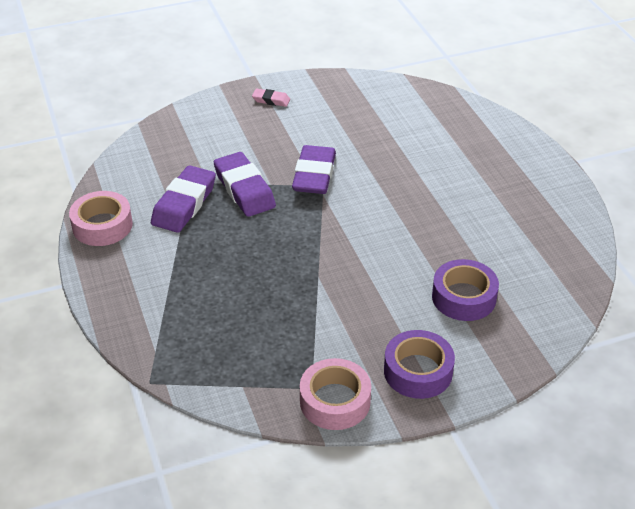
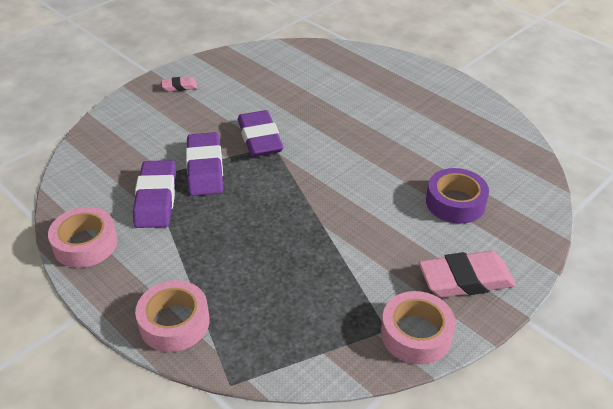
camera: 25 degrees left, 0 degrees up
purple eraser [214,152,276,217] -> purple eraser turned 45 degrees clockwise [186,132,223,196]
purple tape [384,330,455,399] -> pink eraser [419,251,516,298]
none -> pink tape [135,280,210,352]

